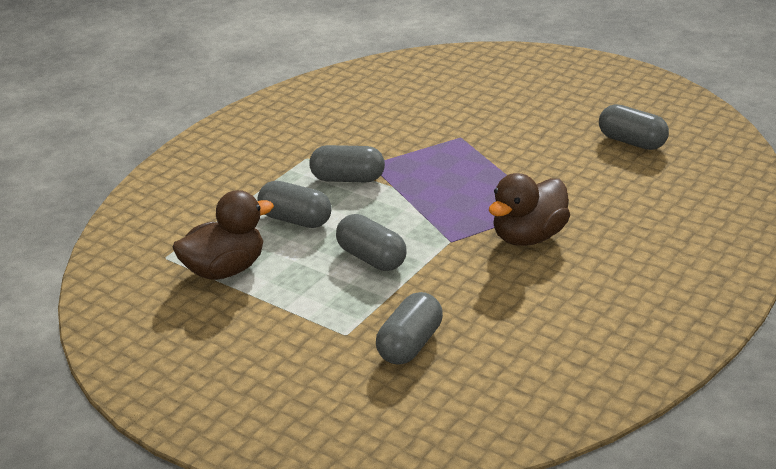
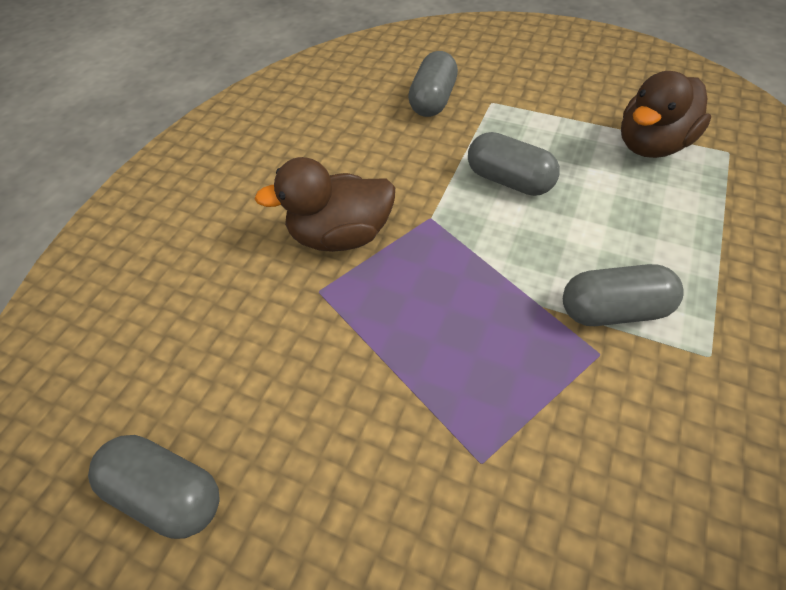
camera: 170 degrees right, 20 degrees up
grey capsule [257,181,332,228] -> none
brown duck [489,173,570,246] -> brown duck turned 135 degrees counterclockwise [254,157,395,252]

